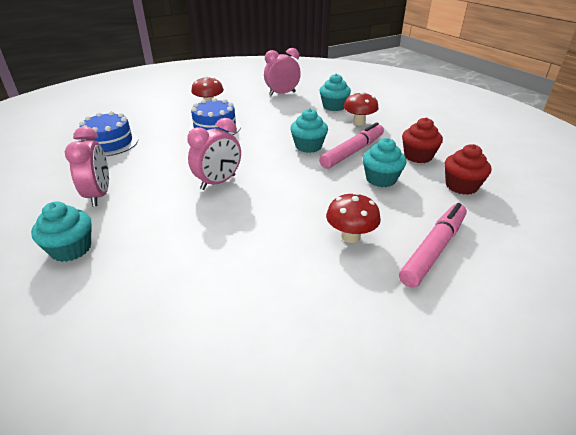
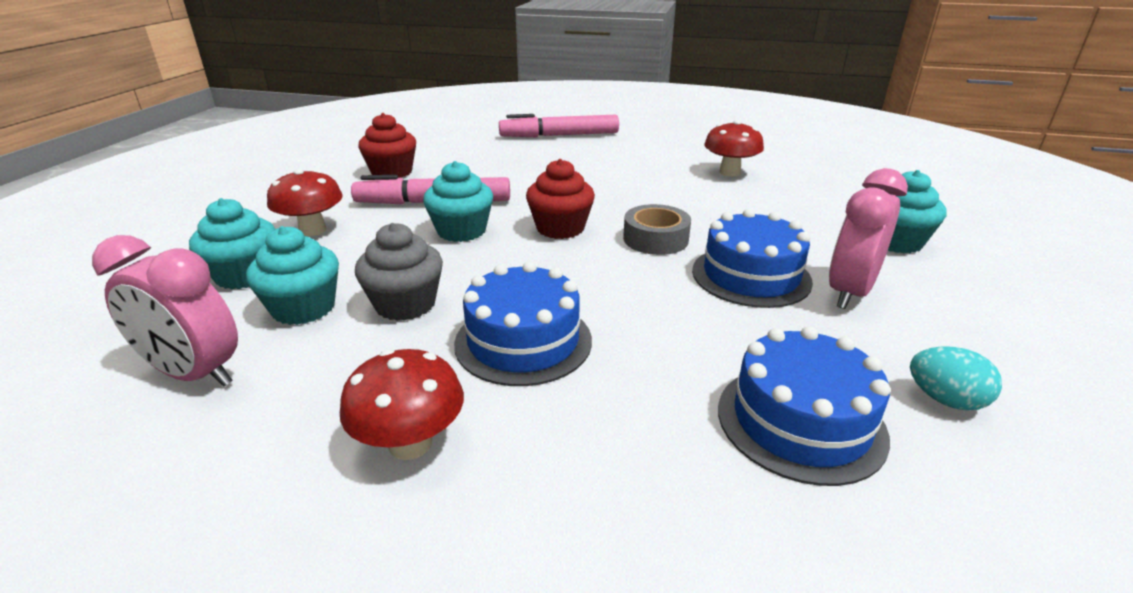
camera: 135 degrees left, 5 degrees down
pink clock [187,118,241,190] -> grey tape [623,204,691,255]
red mushroom [326,192,381,243] -> red mushroom moved to [704,120,764,177]
turquoise cupcake [363,138,406,187] -> turquoise cupcake moved to [246,226,339,325]
red cupcake [444,144,491,195] -> red cupcake moved to [526,159,595,239]
none -> grey cupcake [355,223,443,321]
none -> blue cake [692,209,813,308]
none -> turquoise egg [910,346,1002,410]

